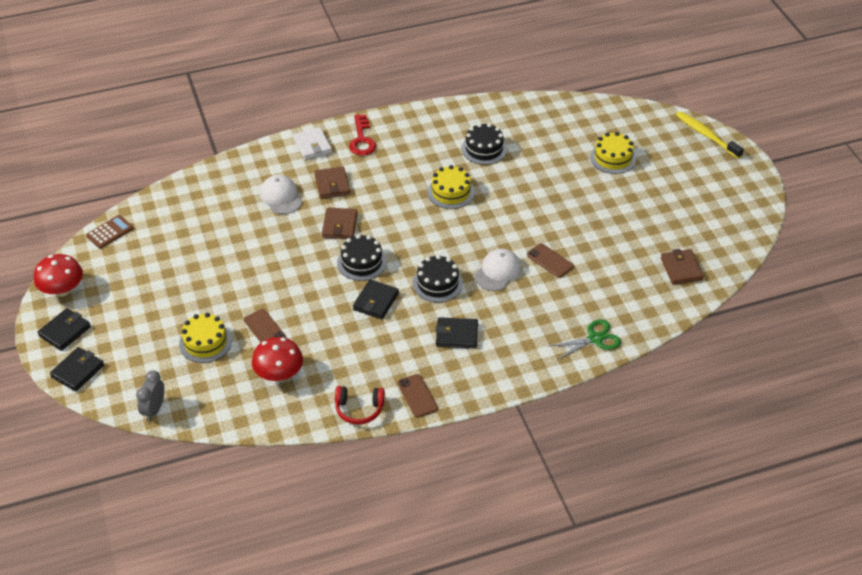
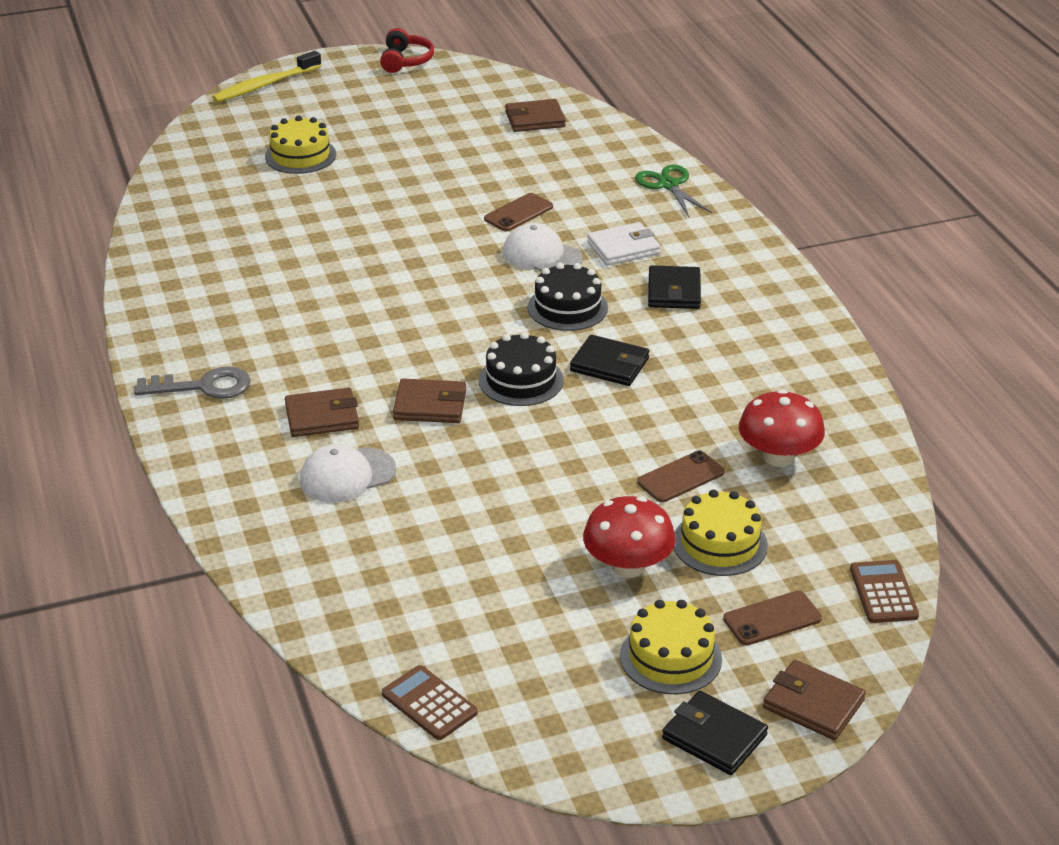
camera: 90 degrees left, 10 degrees down
red mushroom [34,254,83,297] -> red mushroom moved to [583,496,676,578]
black wallet [50,347,104,392] -> brown wallet [763,660,866,740]
grey clock [136,370,165,421] -> brown calculator [850,560,919,623]
white wallet [293,127,332,160] -> white wallet moved to [587,222,661,266]
red headphones [335,386,385,424] -> red headphones moved to [380,28,434,73]
red key [349,114,376,156] -> grey key [134,366,251,399]
brown phone [398,374,438,418] -> brown phone moved to [723,591,822,645]
yellow cake [428,165,475,209] -> yellow cake moved to [620,600,722,694]
black cake [461,123,507,165] -> none

